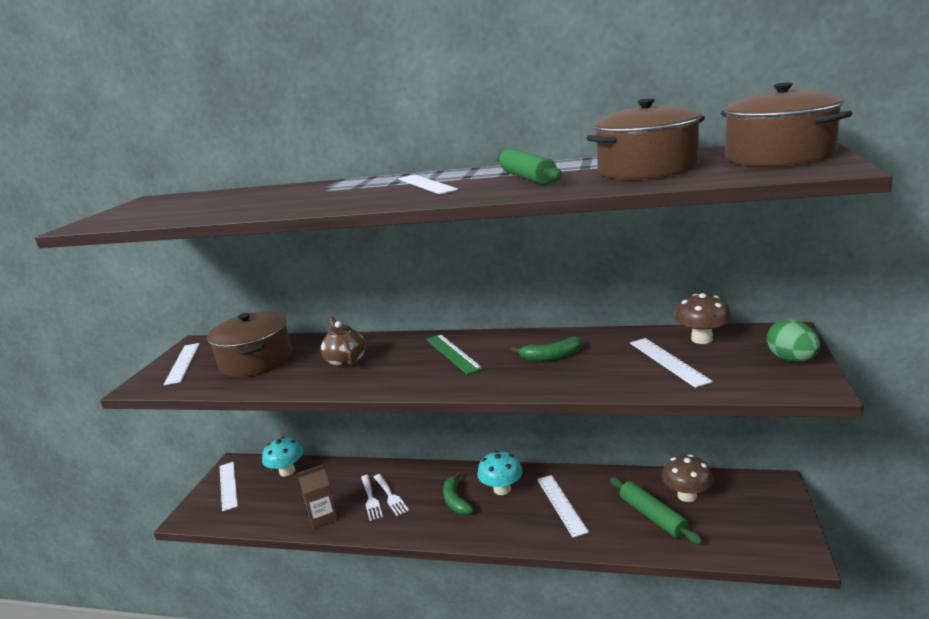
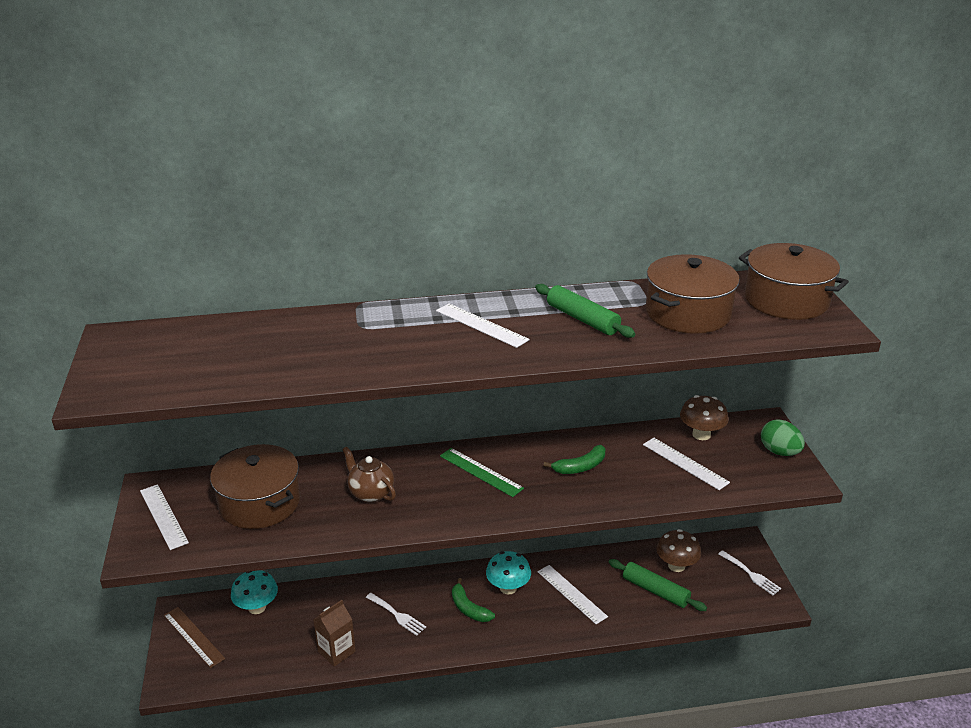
camera: 25 degrees left, 10 degrees up
white ruler [220,462,238,512] -> brown ruler [164,607,225,668]
white fork [361,475,383,521] -> white fork moved to [718,550,781,595]

